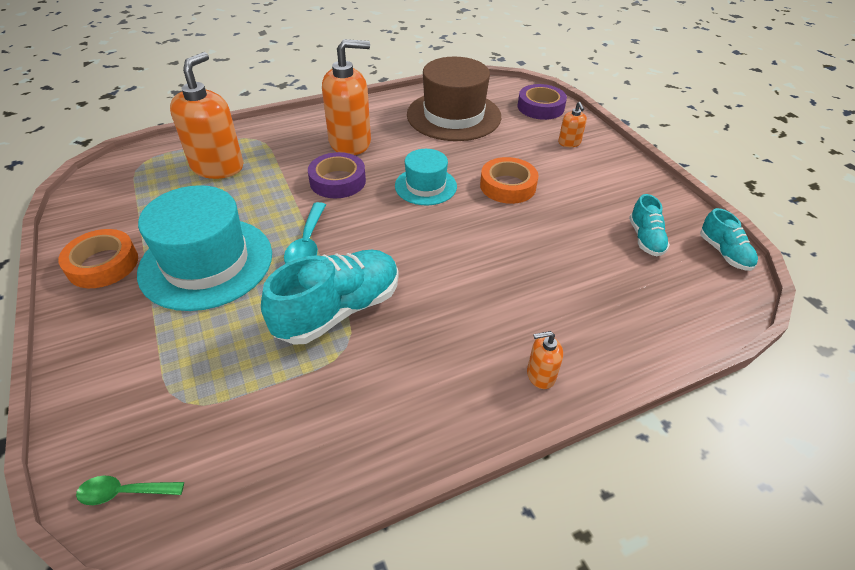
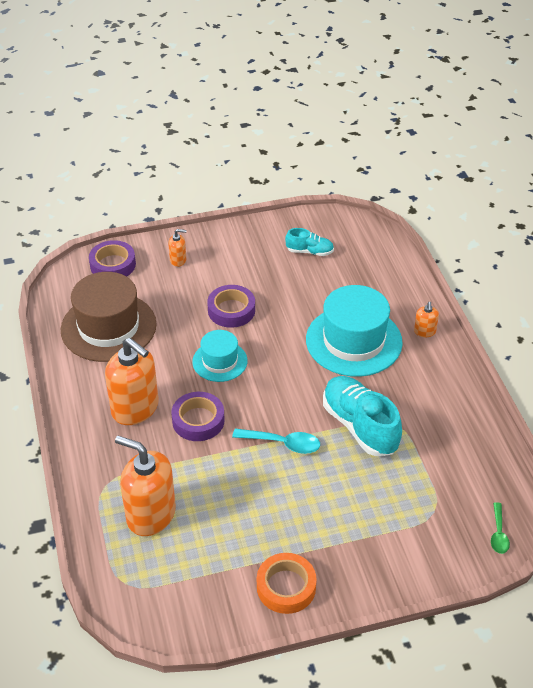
camera: 80 degrees left, 0 degrees up
turquoise hat [137,185,272,311] -> turquoise hat moved to [306,285,403,377]
orange soap dispenser [322,39,371,155] -> orange soap dispenser turned 135 degrees clockwise [105,338,159,425]
orange tape [480,157,539,204] -> purple tape [207,285,255,328]
turquoise shoe [700,208,758,271] -> none

